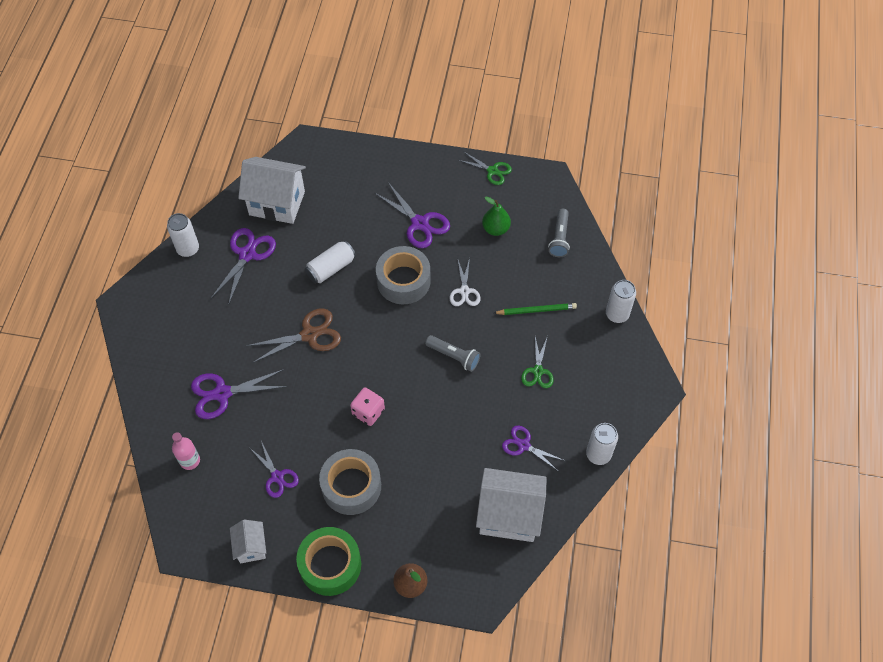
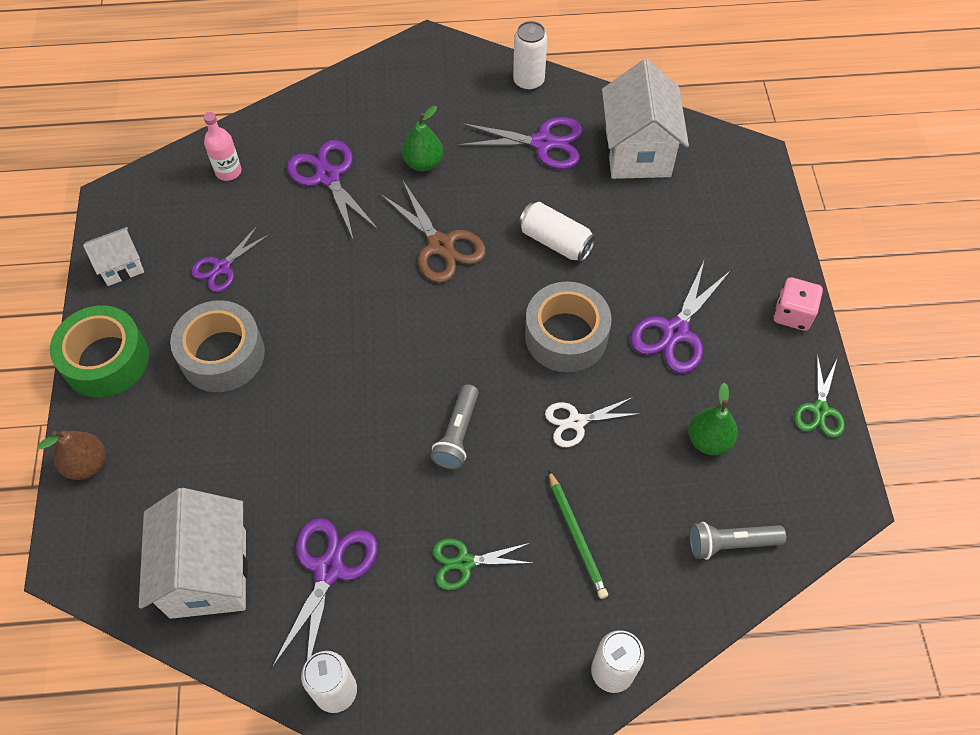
camera: 75 degrees right, 0 degrees up
pink dice [350,387,385,426] -> pink dice moved to [774,277,823,331]
purple scissors [502,425,565,471] -> purple scissors [272,518,378,668], size x1.55
none -> green pear [402,106,443,171]

